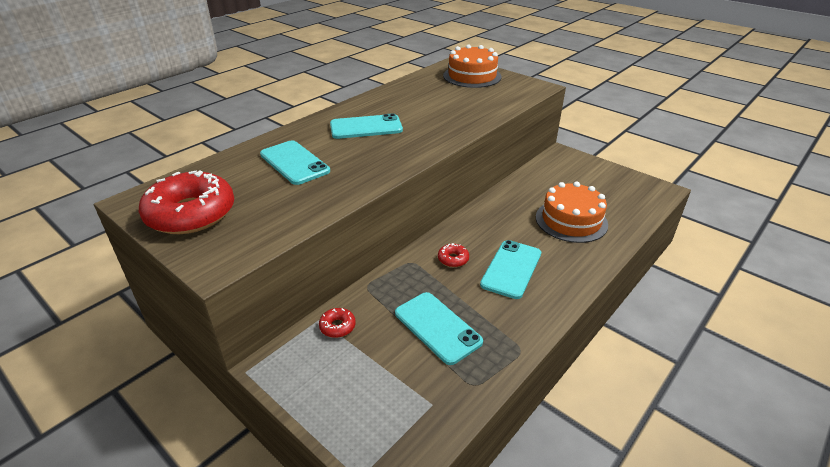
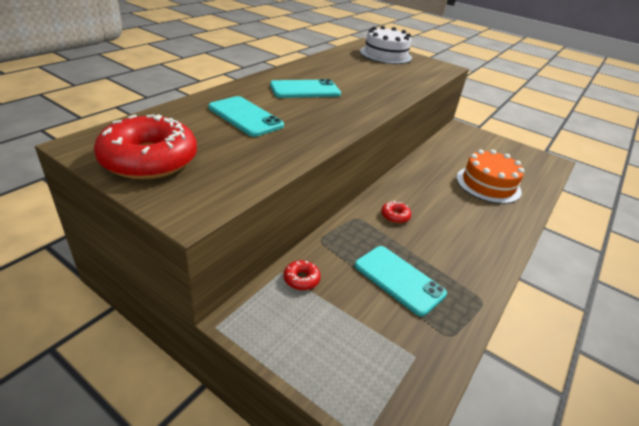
camera: 10 degrees left, 0 degrees up
orange cake [443,44,502,88] -> white cake [360,26,412,64]
turquoise phone [480,240,541,299] -> none

